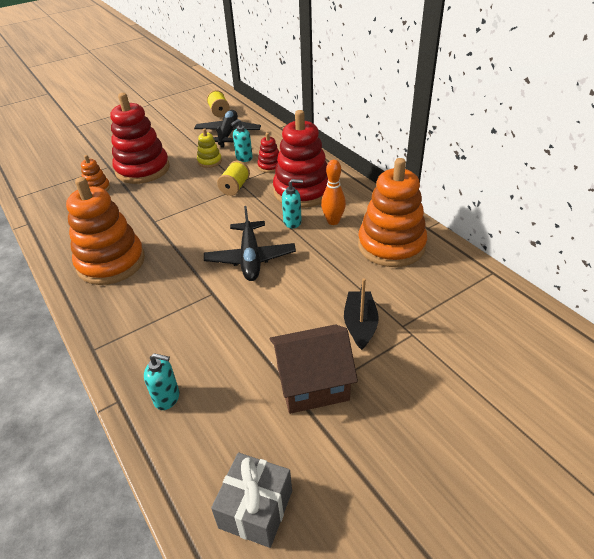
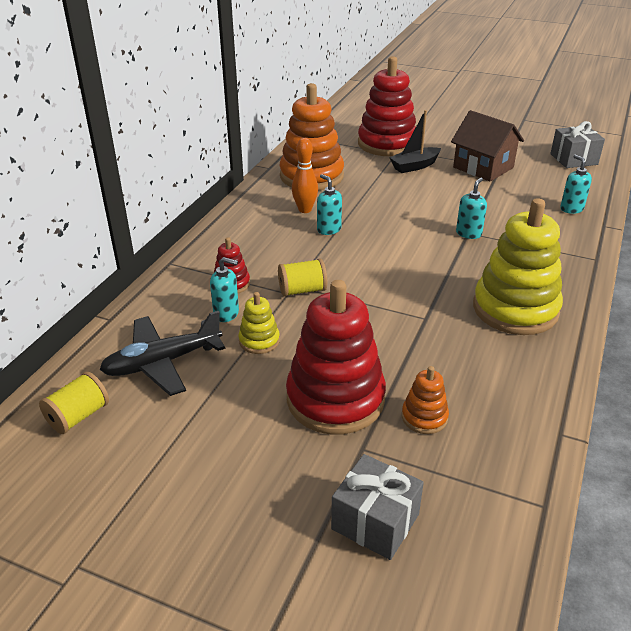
camera: 125 degrees left, 5 degrees down
orange stacking toy [66,177,145,285] -> yellow stacking toy [473,198,563,335]
black plane [204,206,296,281] -> none
red stacking toy [273,110,328,208] -> red stacking toy moved to [358,56,416,156]
none -> grey gift [331,454,424,560]
none -> turquoise soap dispenser [456,177,487,239]

